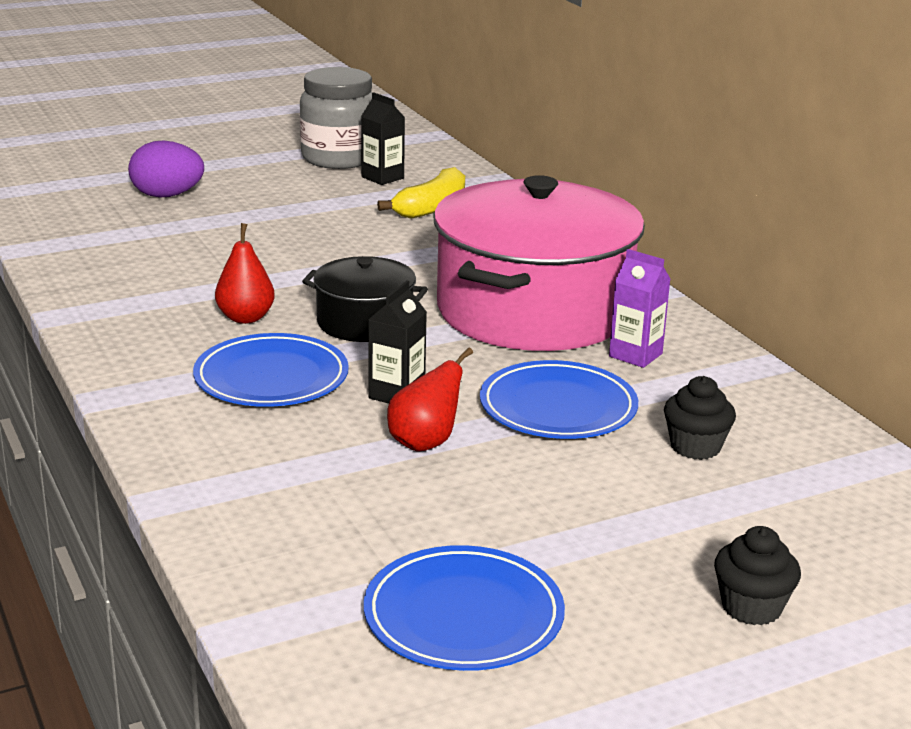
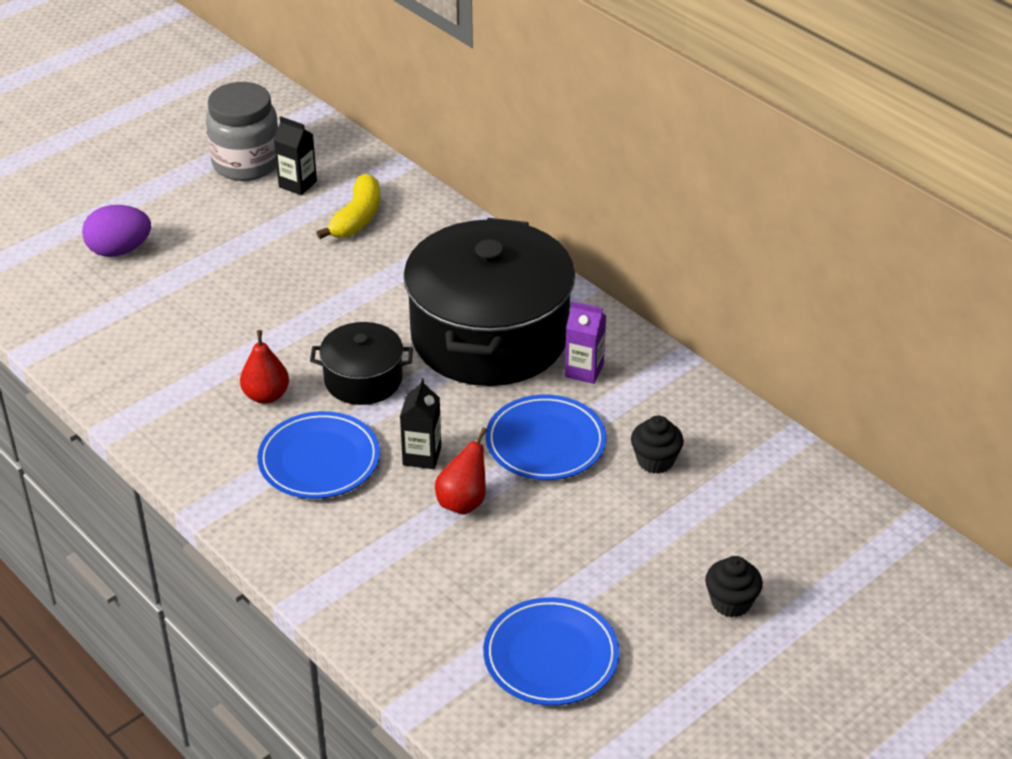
camera: 15 degrees left, 15 degrees up
pink pot [433,175,645,351] -> black pot [403,218,575,386]

